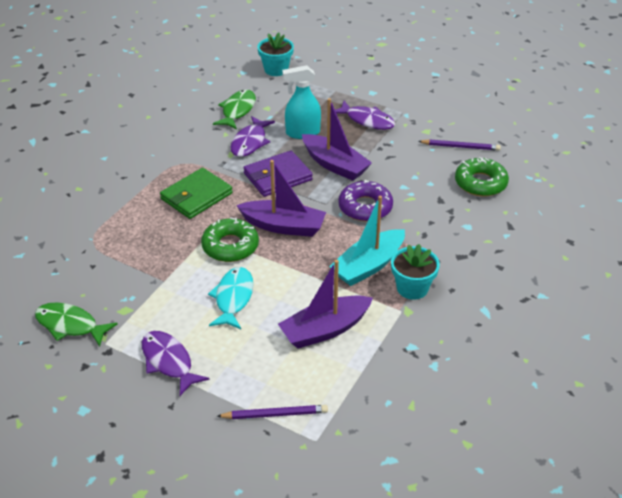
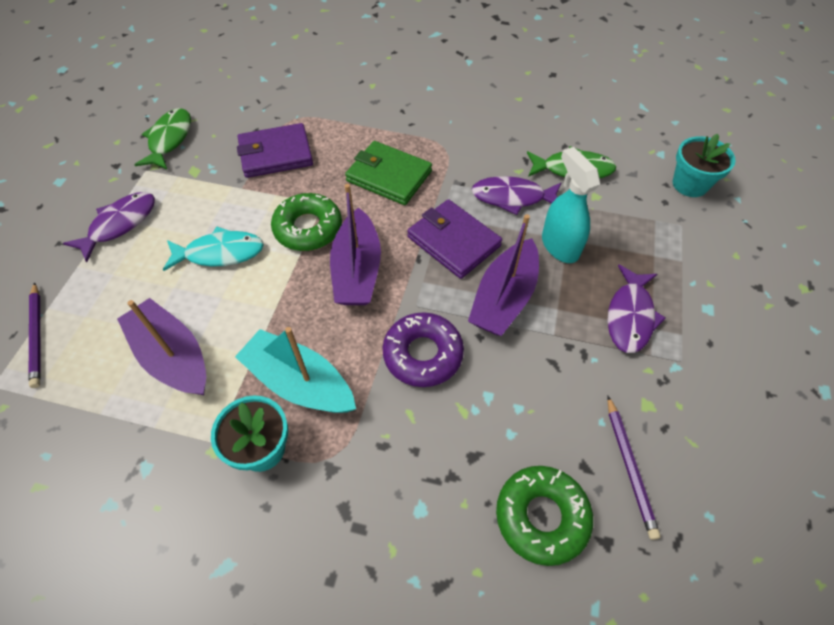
camera: 75 degrees right, 15 degrees up
none -> purple wallet [237,123,313,178]

